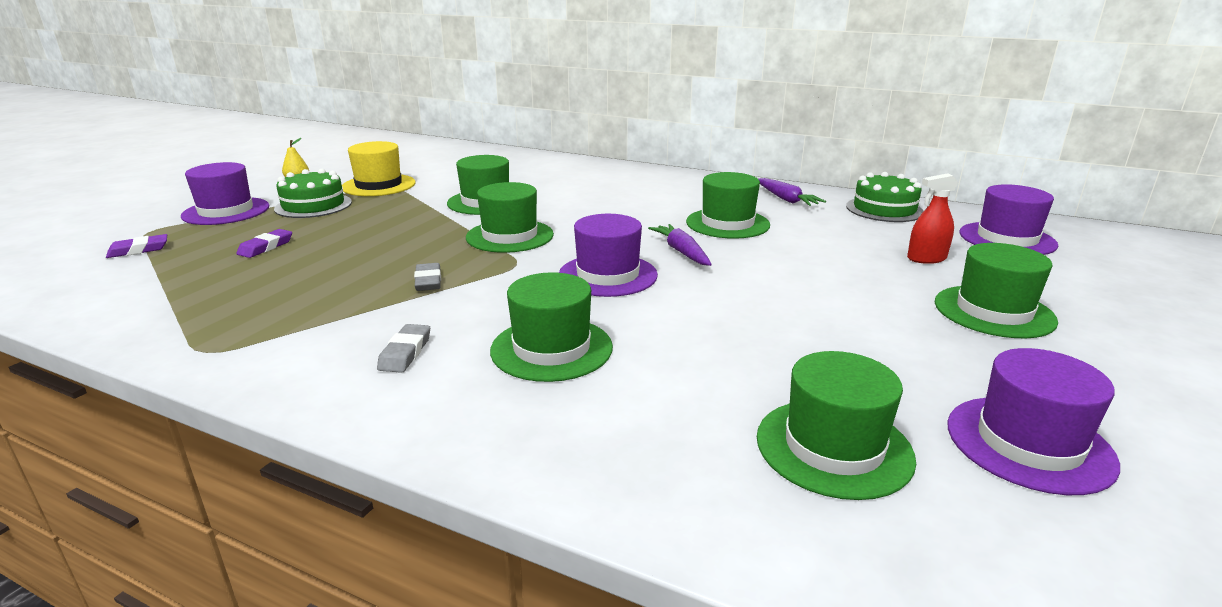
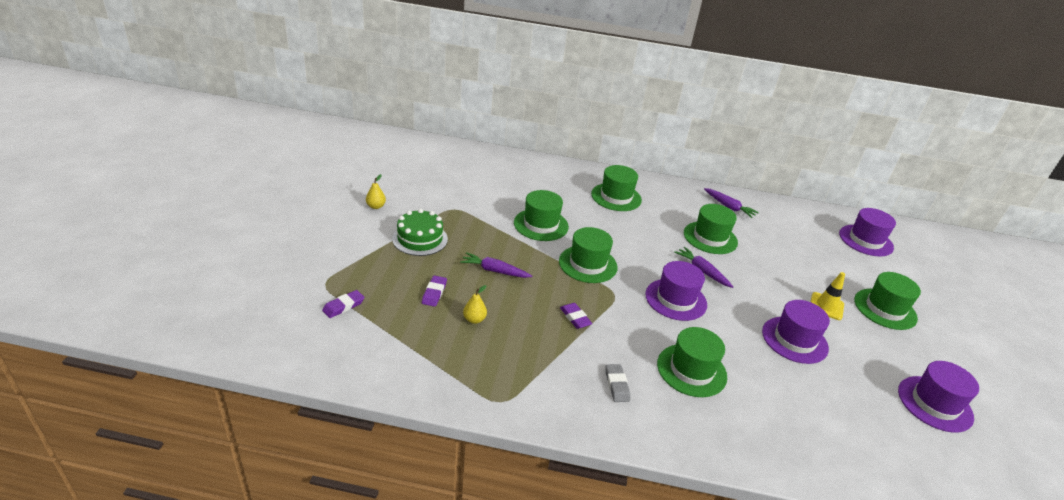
camera: 20 degrees left, 10 degrees up
purple hat [181,162,269,225] -> purple hat moved to [762,300,830,364]
yellow hat [342,141,416,196] -> none
grey eraser [414,263,441,291] -> purple eraser [560,303,592,329]
green hat [757,351,916,500] -> green hat moved to [591,165,642,211]
green cake [846,172,924,222] -> none
red spray bottle [907,173,958,264] -> none
none -> purple carrot [460,252,532,278]
none -> yellow pear [463,285,487,324]
none -> yellow traffic cone [810,272,845,320]

